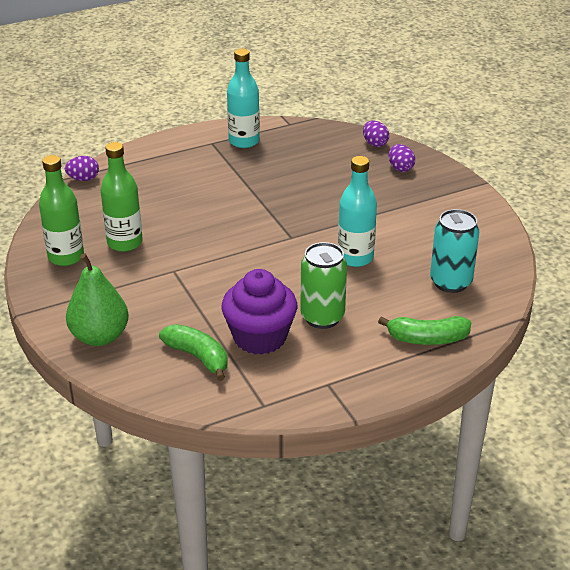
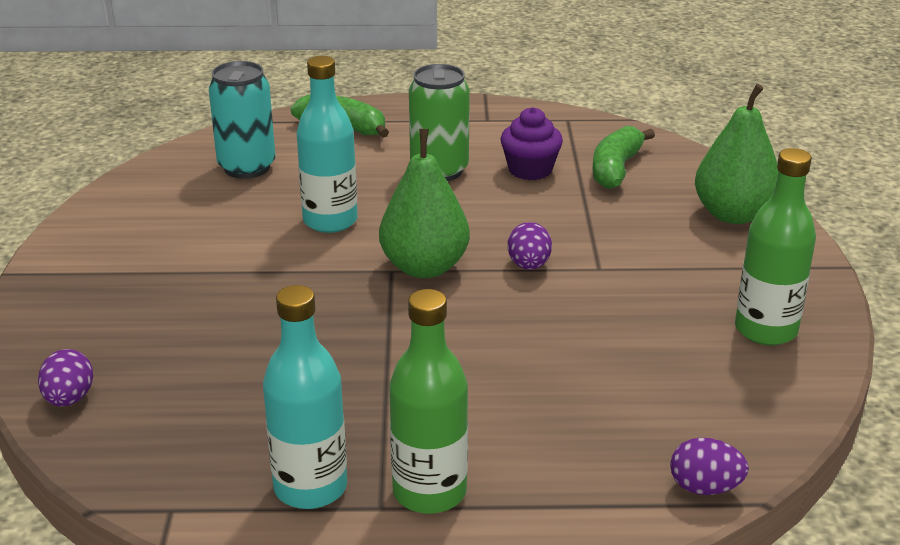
camera: 155 degrees left, 5 degrees down
green bottle [101,142,143,252] -> green bottle moved to [389,289,468,514]
green banana [159,324,228,381] -> green banana turned 45 degrees clockwise [592,126,655,189]
purple cupcake [221,269,297,355] -> purple cupcake [500,107,563,180], size x0.64
purple egg [389,144,415,172] -> purple egg moved to [508,222,552,270]
none -> green pear [379,129,470,278]

